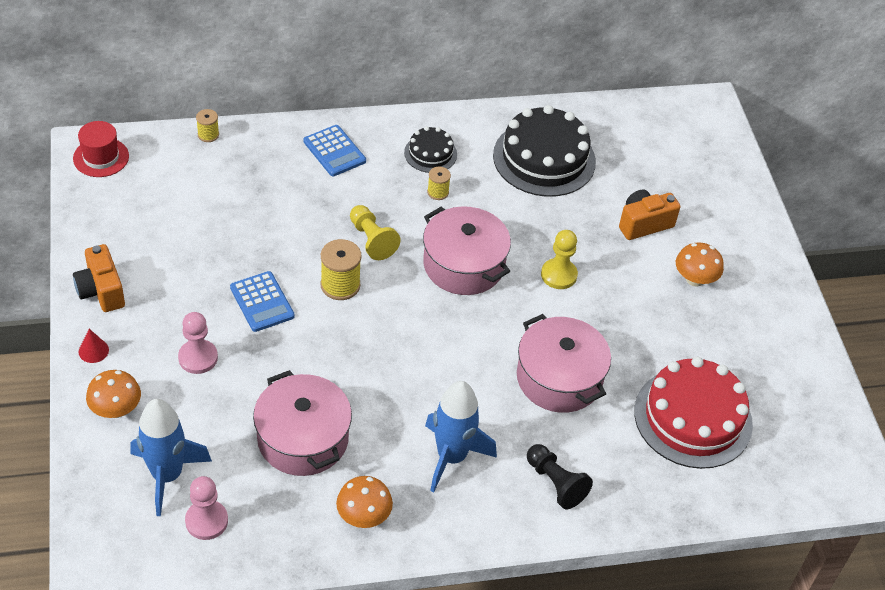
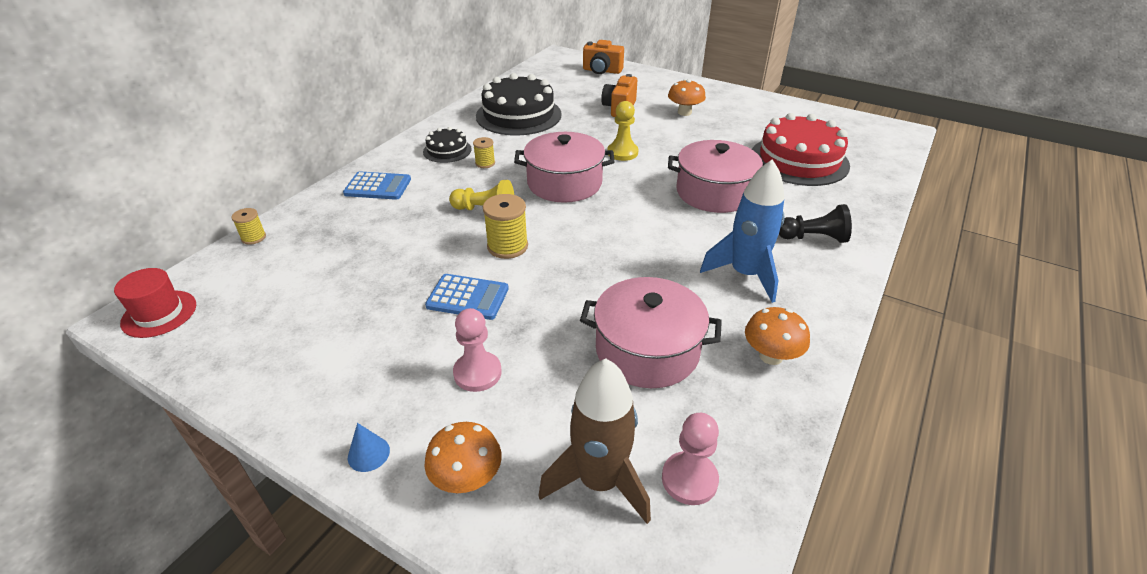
camera: 45 degrees left, 10 degrees down
orange camera [73,244,125,312] -> orange camera moved to [583,40,624,74]
red cone [79,329,109,363] -> blue cone [348,423,390,472]
blue rocket [131,399,212,516] -> brown rocket [538,359,651,524]

